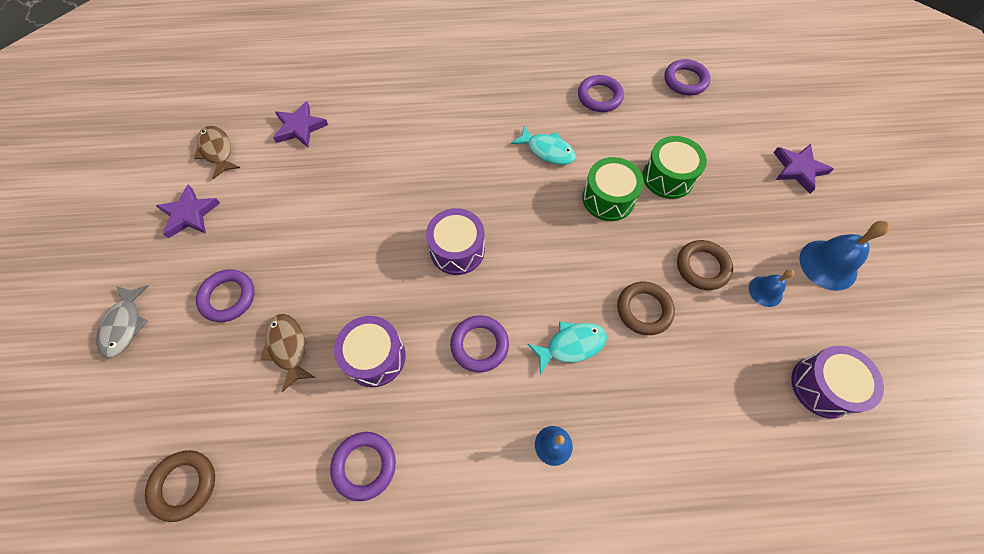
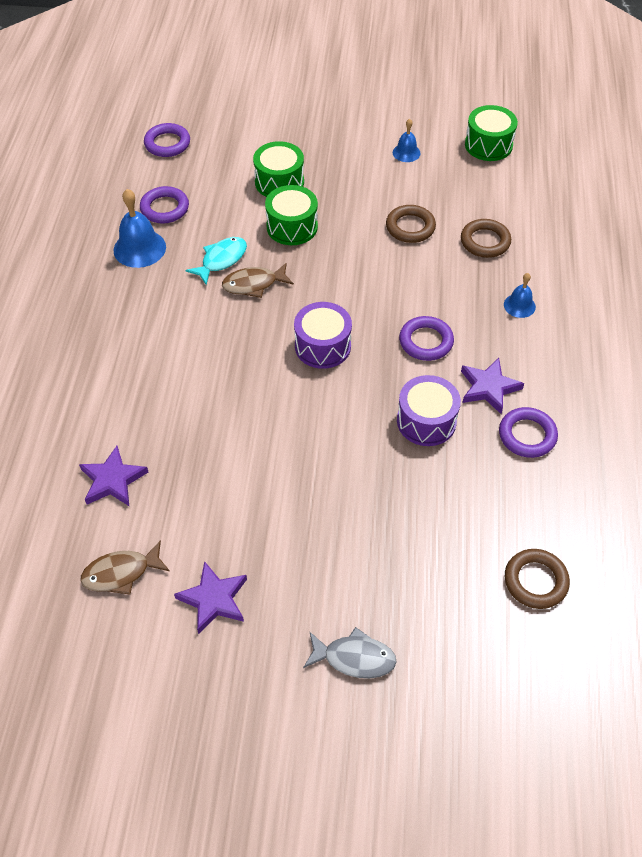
camera: 80 degrees left, 10 degrees down
purple ring [196,269,255,322] -> none
brown fish [261,314,316,392] -> brown fish moved to [222,263,294,298]
turquoise fish [527,321,607,374] -> none
brown ring [677,240,733,290] -> brown ring moved to [461,219,511,258]
purple star [773,144,834,194] -> purple star moved to [461,358,524,414]
purple drum [791,346,884,419] -> green drum [465,105,518,161]
blue bell [799,221,890,291] -> blue bell moved to [114,189,166,268]

